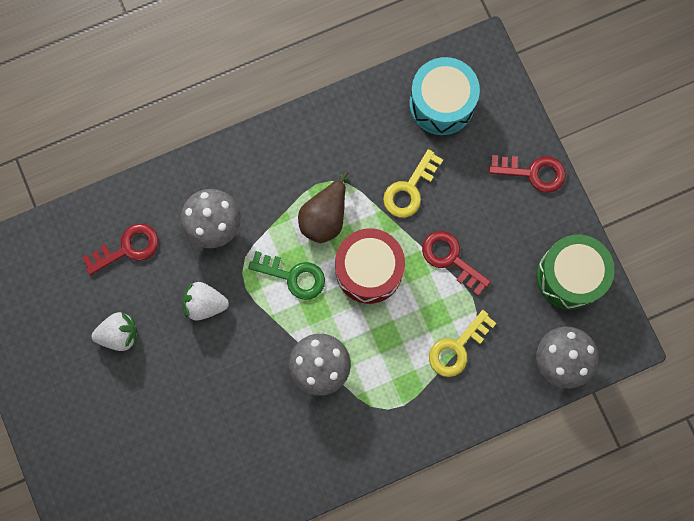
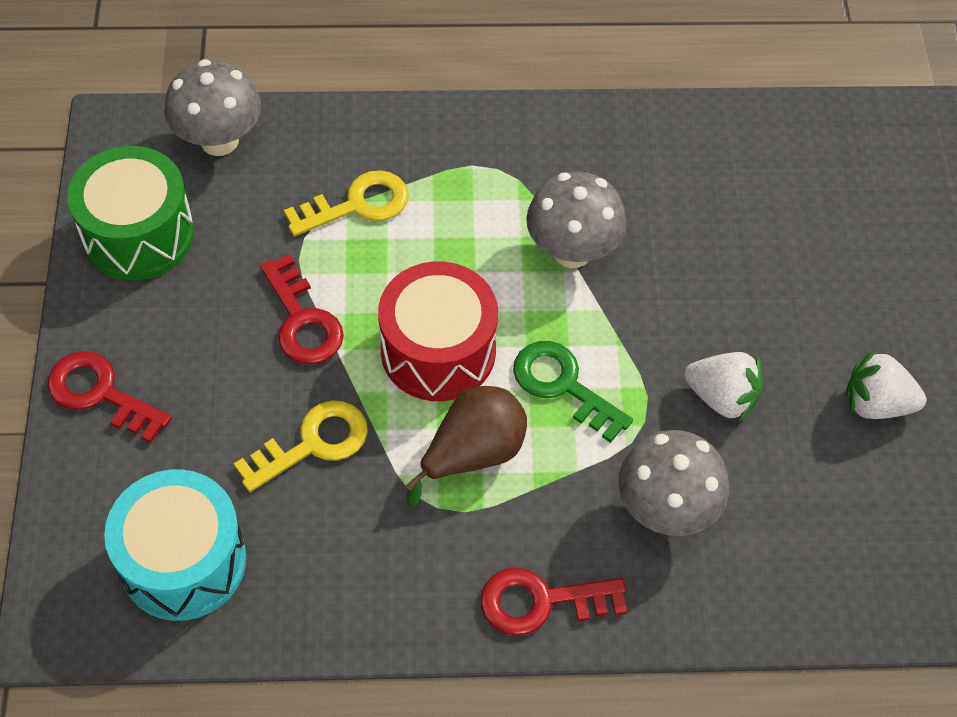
camera: 160 degrees left, 20 degrees down
red key [82,223,158,275] -> red key moved to [481,568,627,636]

